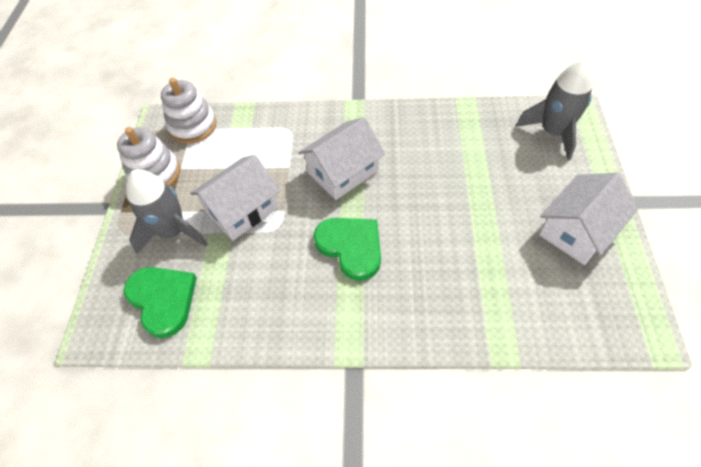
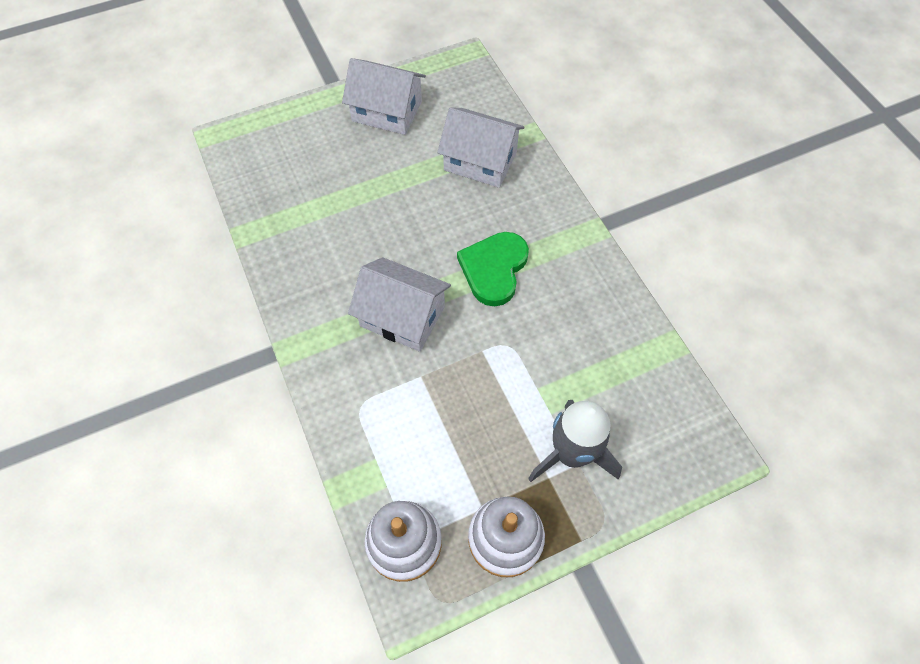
camera: 120 degrees left, 5 degrees up
green heart [124,267,197,338] -> none
white house [190,155,280,241] -> white house moved to [437,108,525,188]
grey rocket [516,59,593,160] -> none

